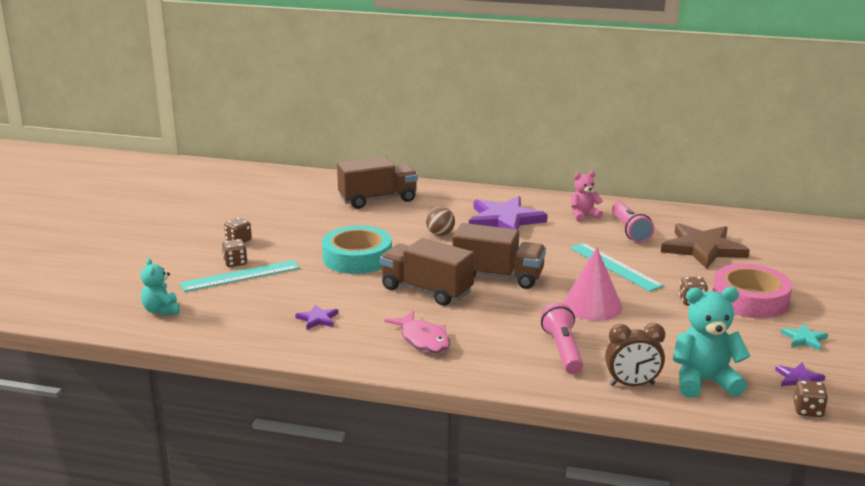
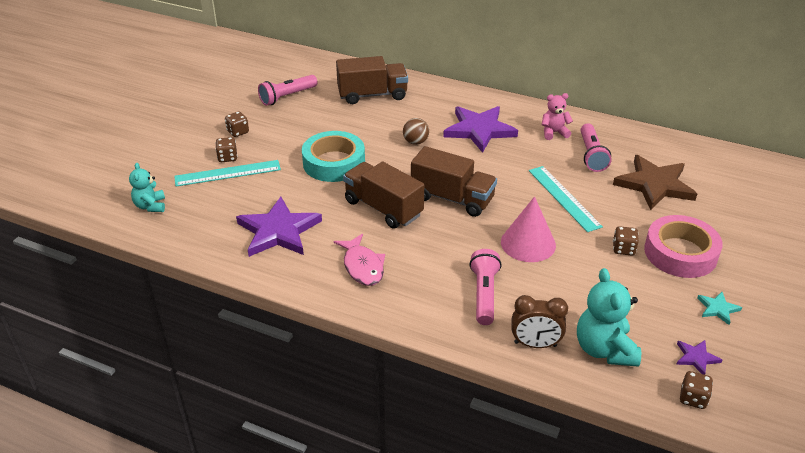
camera: 10 degrees right, 15 degrees up
purple star [295,304,339,330] -> purple star [236,197,322,257], size x2.23
turquoise teddy bear [673,287,750,398] -> turquoise teddy bear turned 105 degrees counterclockwise [577,268,641,367]
none -> pink flashlight [258,75,318,106]

